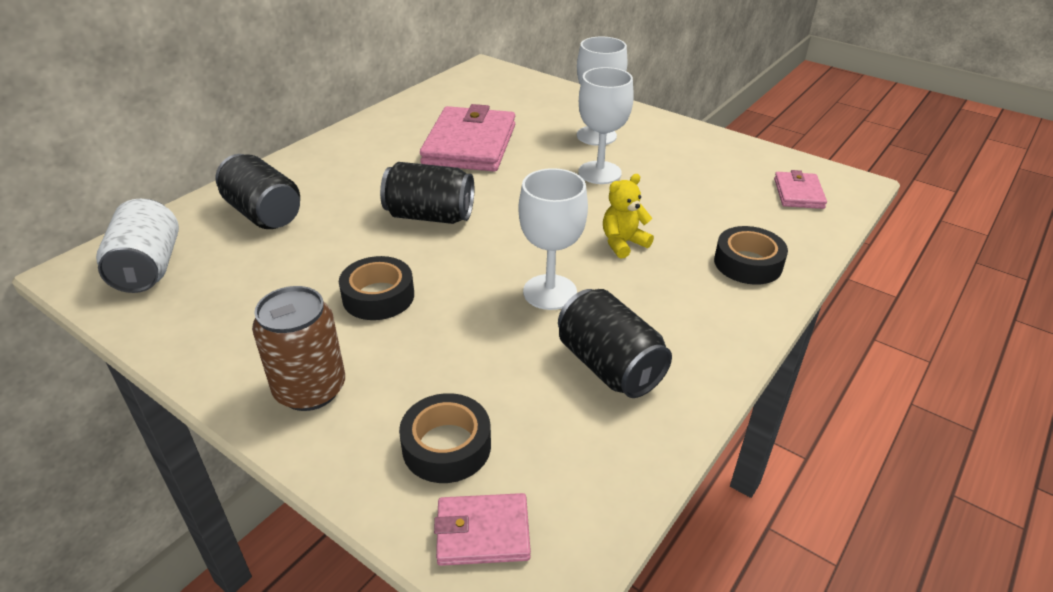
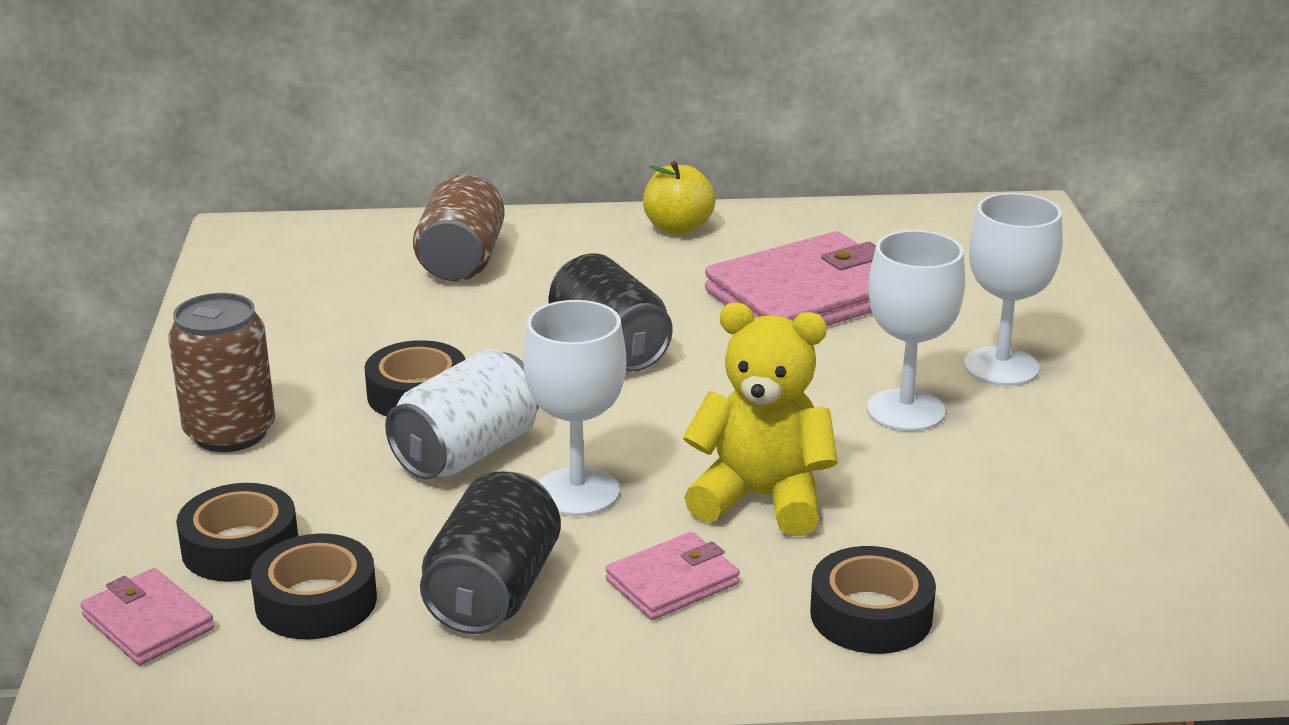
camera: 50 degrees right, 10 degrees down
white can [96,199,179,293] -> white can moved to [385,349,539,480]
black can [215,154,300,229] -> brown can [413,173,505,281]
yellow teddy bear [603,174,654,259] -> yellow teddy bear [683,303,838,536], size x1.68
pink wallet [774,170,827,209] -> pink wallet moved to [605,532,740,620]
none -> black tape [251,533,377,639]
none -> yellow apple [643,161,715,235]

